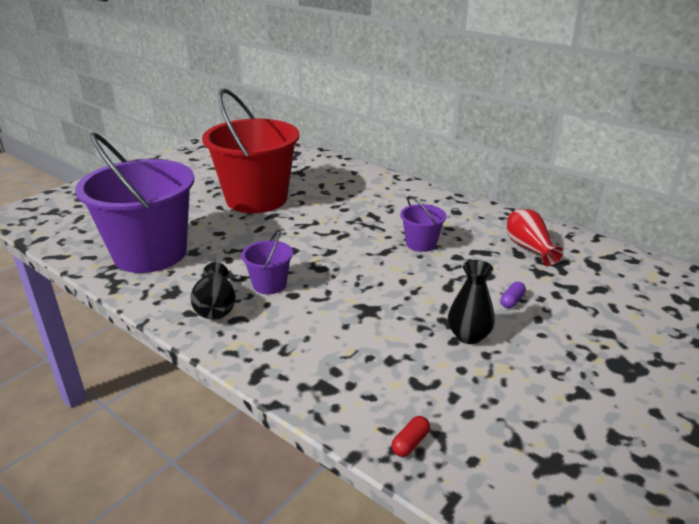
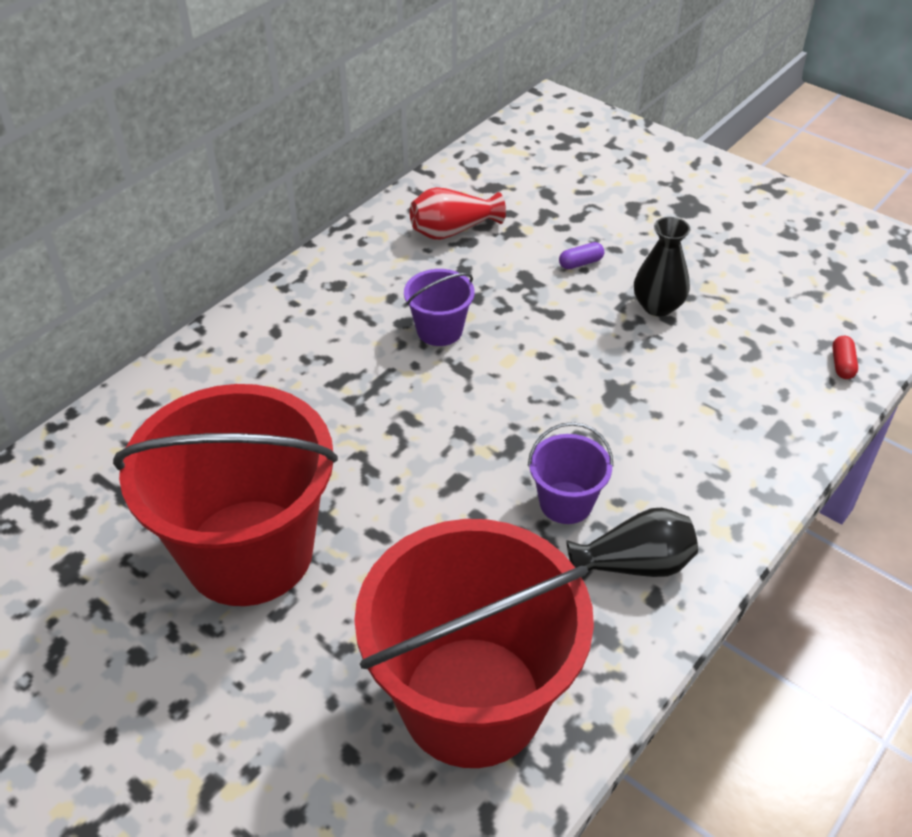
camera: 90 degrees left, 15 degrees up
purple bucket [75,132,194,273] -> red bucket [354,519,594,768]
red capsule [391,416,430,457] -> red capsule turned 60 degrees clockwise [832,336,858,379]
purple capsule [500,282,526,308] -> purple capsule turned 60 degrees counterclockwise [559,242,604,269]

